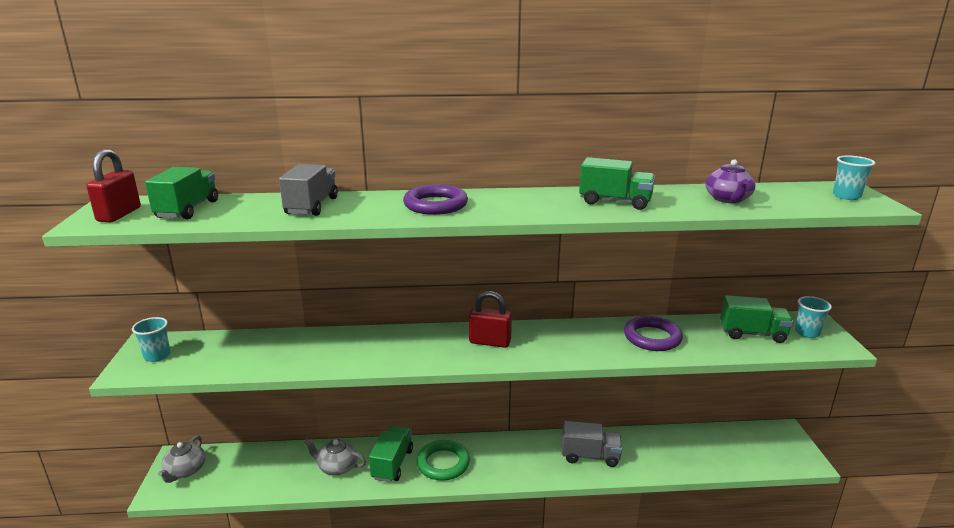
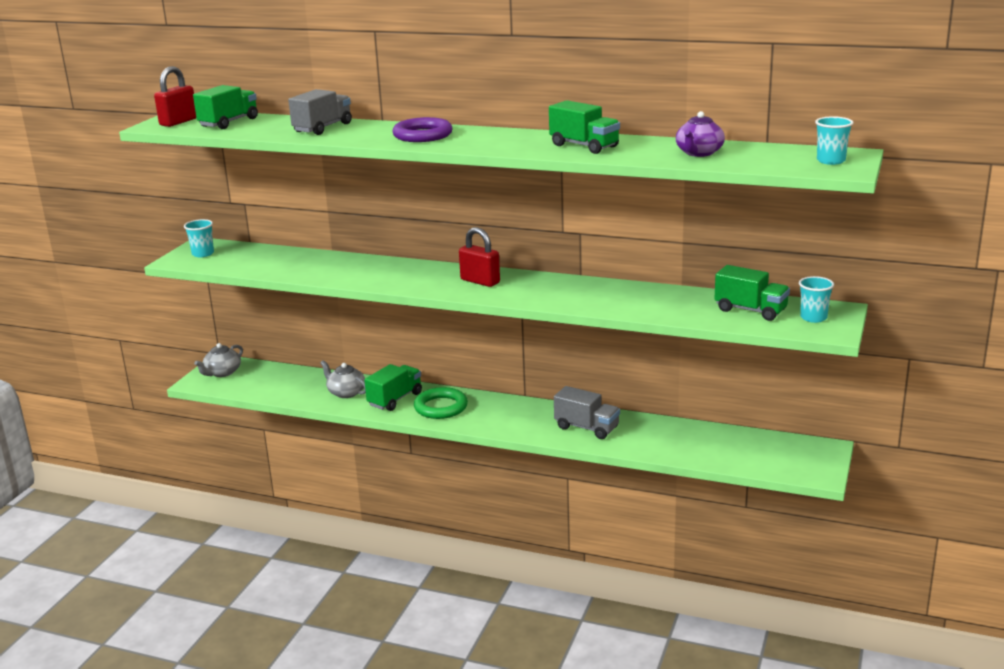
camera: 25 degrees right, 0 degrees up
purple ring [624,316,683,351] -> none

